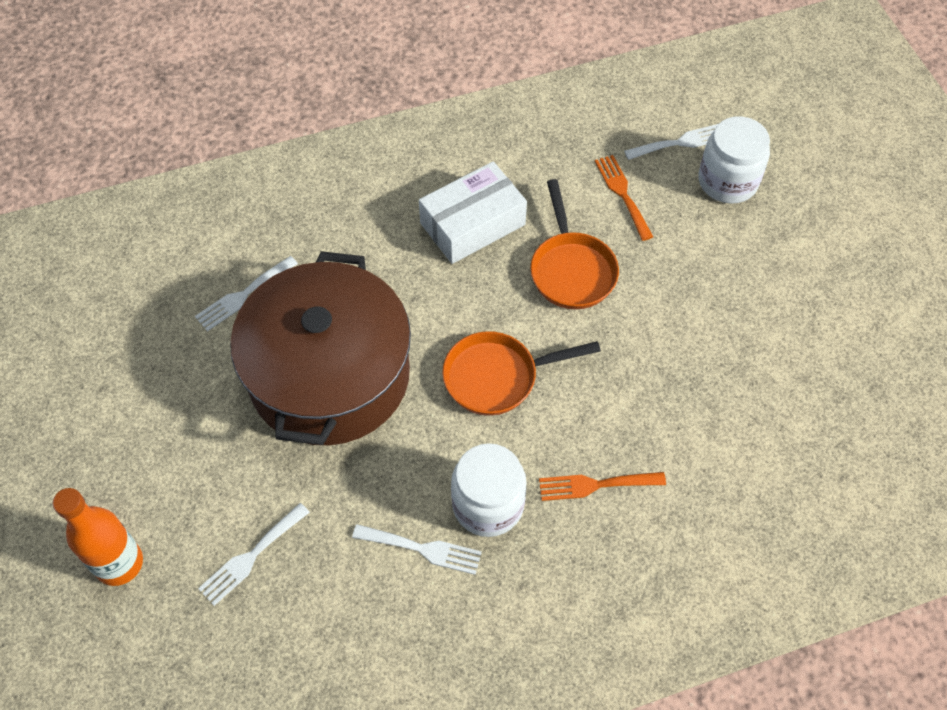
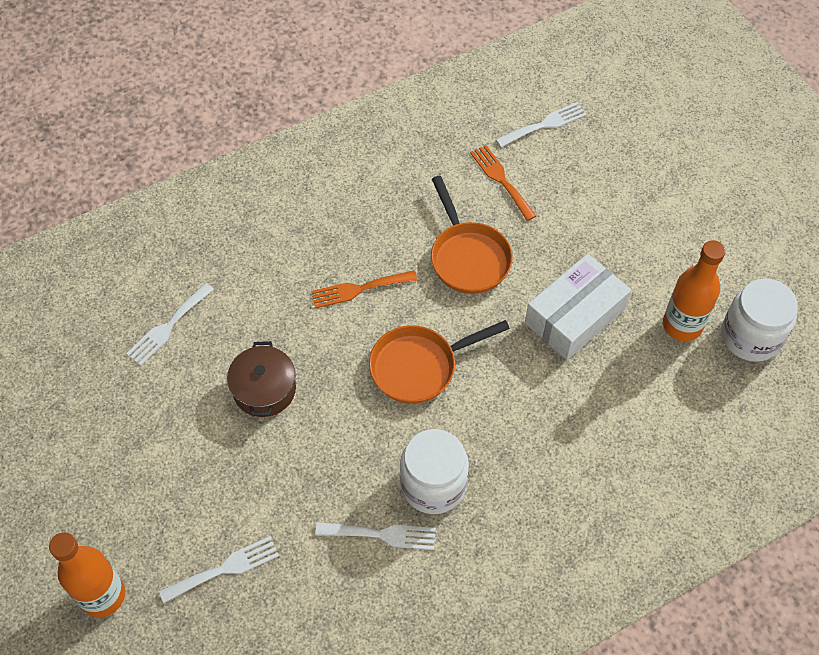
camera: 10 degrees left, 0 degrees up
white fork [198,503,310,606] -> white fork turned 150 degrees counterclockwise [159,536,279,603]
brown pot [230,251,411,445] -> brown pot [227,341,296,417], size x0.42
white box [419,161,527,264] -> white box moved to [525,254,631,360]
orange fork [539,472,666,501] -> orange fork moved to [311,270,418,308]
white jar [699,116,770,204] -> white jar moved to [721,278,798,362]
none -> orange bottle [663,240,726,341]

